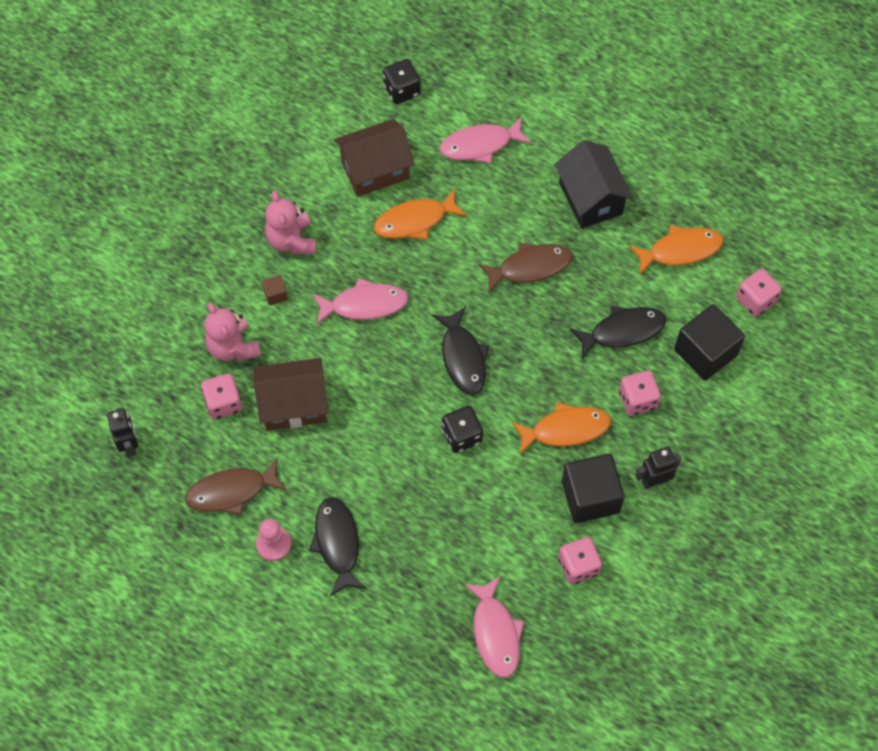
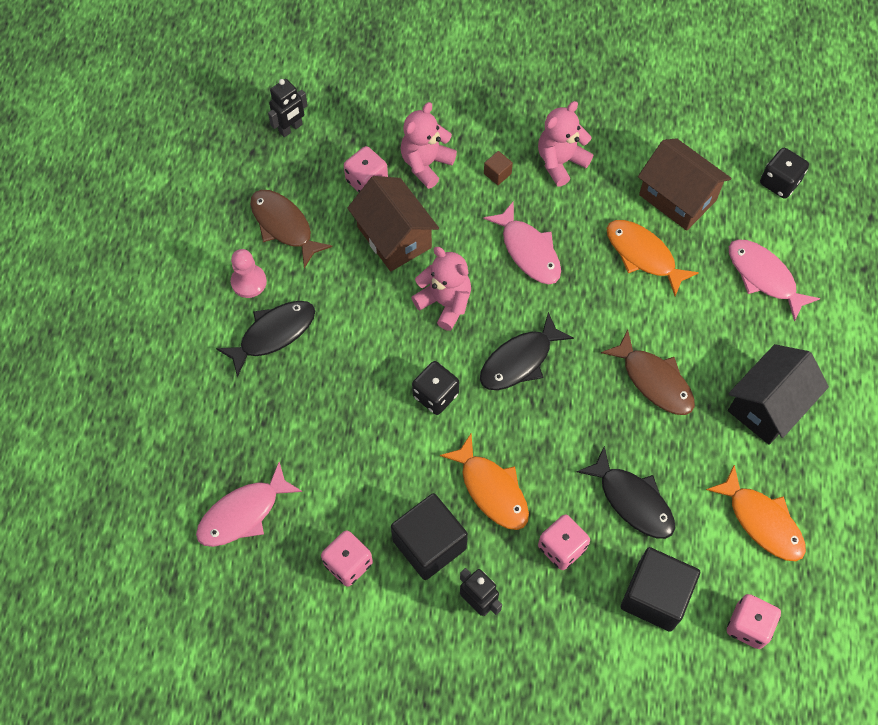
camera: 65 degrees right, 0 degrees up
none -> pink teddy bear [411,247,471,331]

